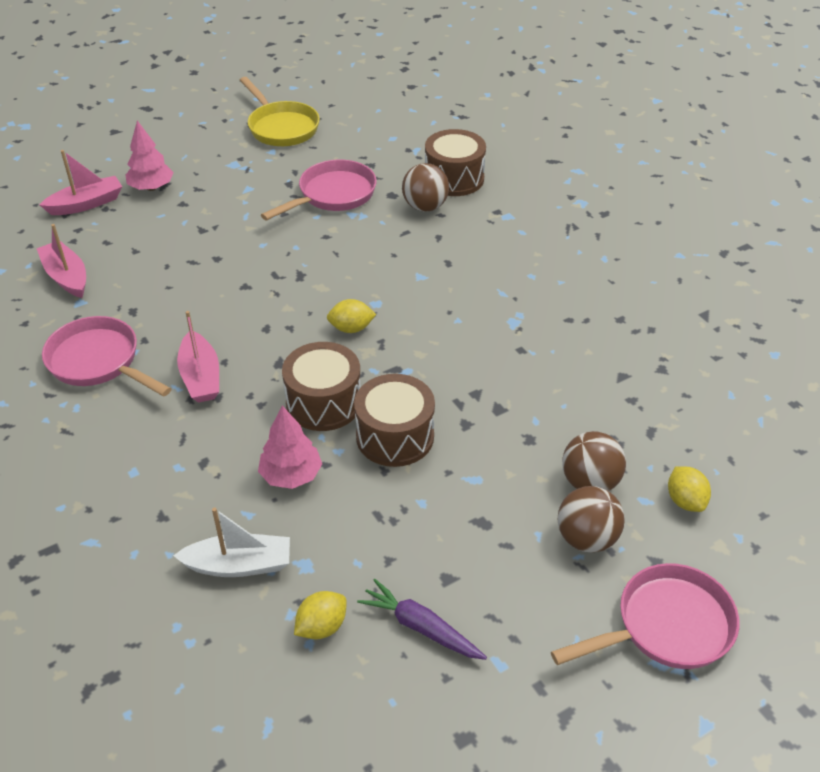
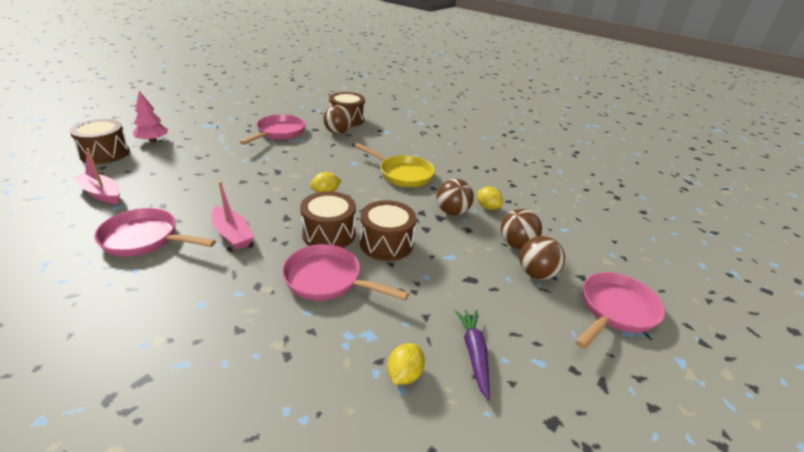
camera: 25 degrees left, 10 degrees down
pink boat [39,150,122,215] -> brown drum [70,119,130,164]
white boat [173,508,290,577] -> none
yellow pan [240,77,320,146] -> yellow pan moved to [354,143,435,187]
pink tree [258,406,322,489] -> pink pan [282,244,409,301]
purple carrot [357,579,487,660] -> purple carrot turned 75 degrees clockwise [455,310,490,400]
yellow lemon [668,466,711,512] -> yellow lemon moved to [477,187,503,210]
none -> brown ball [437,179,474,215]

